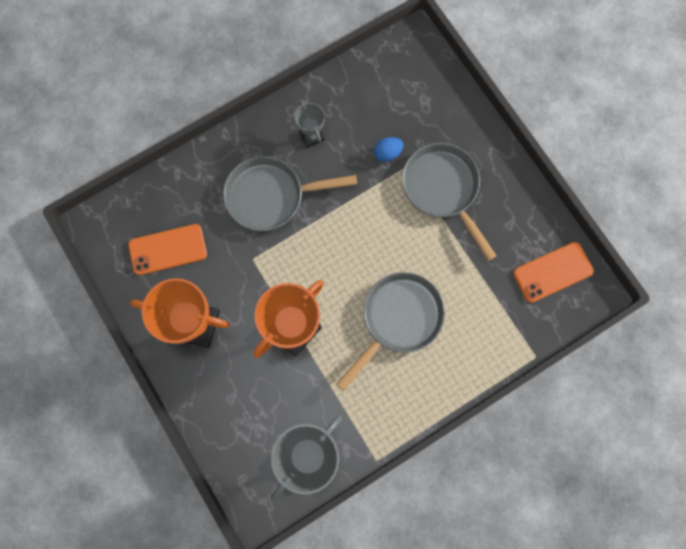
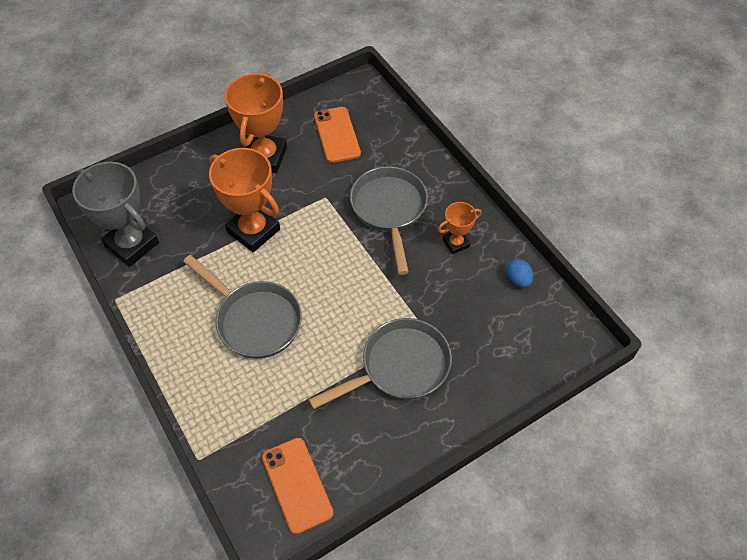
camera: 90 degrees right, 20 degrees down
grey trophy [295,100,325,148] -> orange trophy [438,202,481,254]
blue egg [374,137,404,162] -> blue egg moved to [506,259,533,288]

